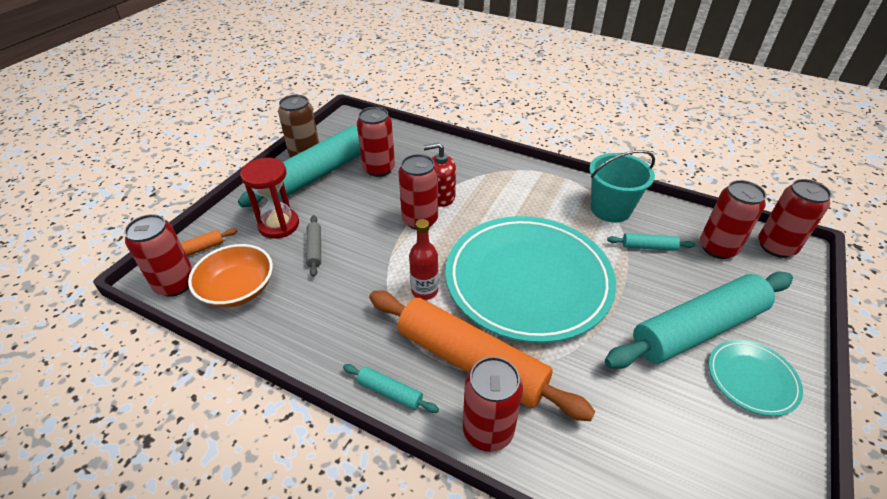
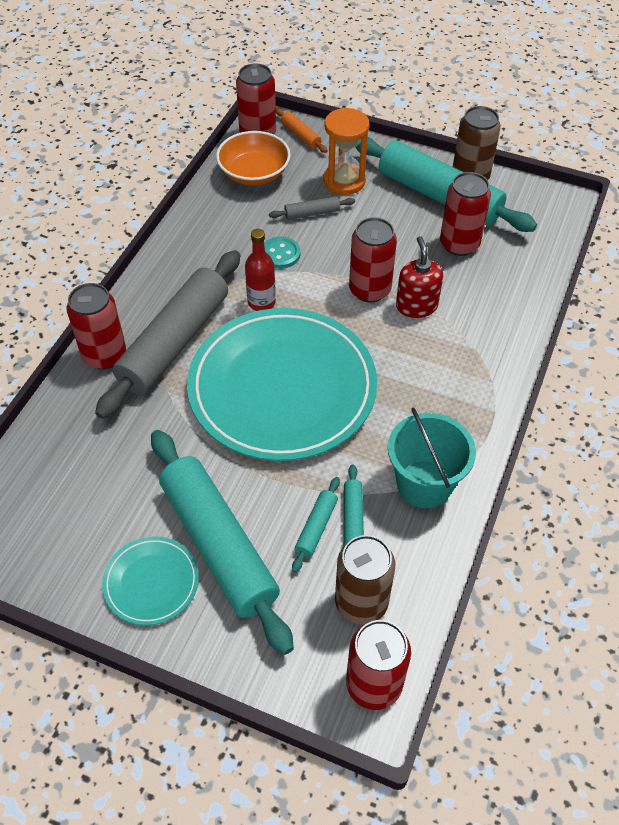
camera: 85 degrees right, 10 degrees up
red hourglass [240,158,299,239] -> orange hourglass [323,108,370,195]
turquoise rolling pin [343,364,439,413] -> turquoise rolling pin moved to [292,477,340,573]
orange rolling pin [369,291,595,421] -> grey rolling pin [95,250,240,419]
red can [700,180,766,259] -> brown can [335,535,395,625]
none -> turquoise button [264,237,300,269]

